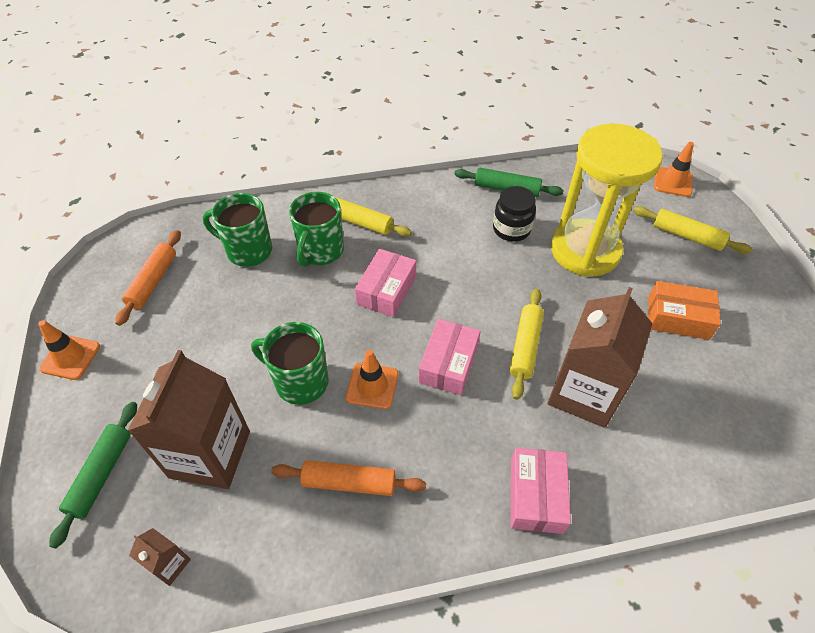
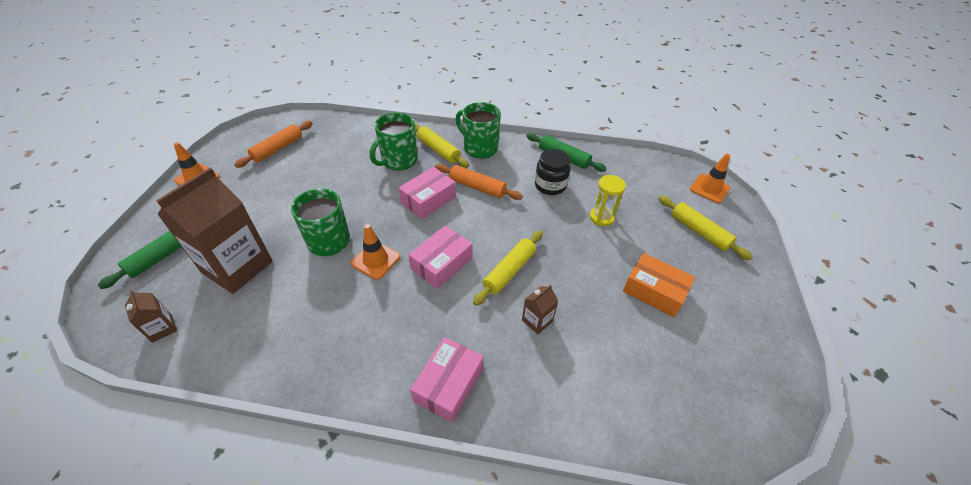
camera: 20 degrees right, 5 degrees down
green mug [203,193,272,267] -> green mug moved to [455,102,501,159]
orange rolling pin [271,460,426,496] -> orange rolling pin moved to [435,164,523,200]
brown carton [547,287,653,428] -> brown carton [522,285,558,334], size x0.43
yellow hourglass [551,124,663,277] -> yellow hourglass [590,175,626,226], size x0.42

